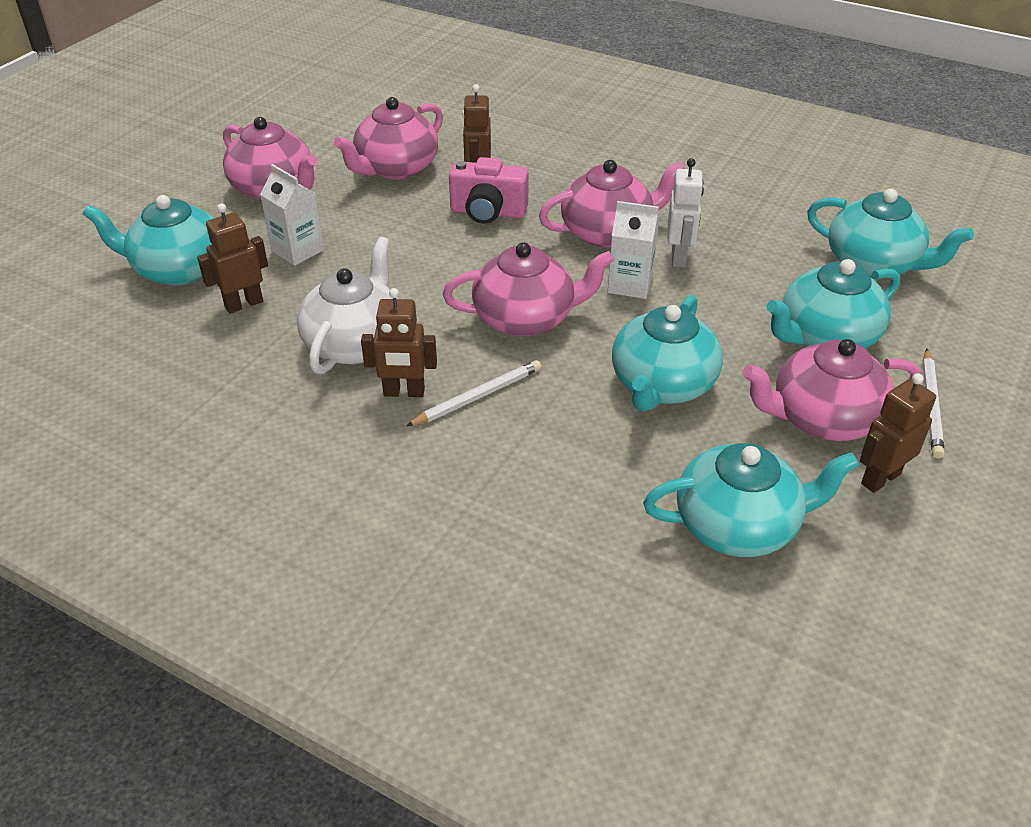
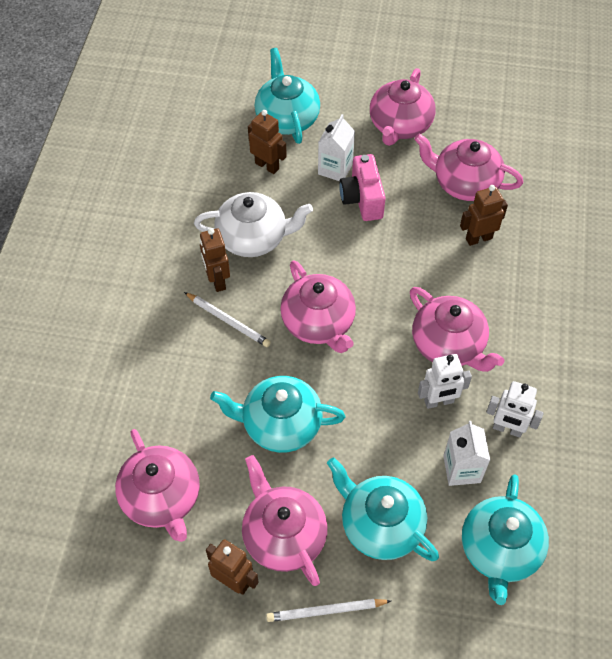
camera: 70 degrees right, 15 degrees up
pink camera [449,157,529,224] -> pink camera moved to [339,154,386,221]
white carton [607,201,659,299] -> white carton moved to [443,421,490,486]
turquoise teapot [643,443,859,557] -> pink teapot [115,429,200,542]
none -> white robot [486,381,544,438]

